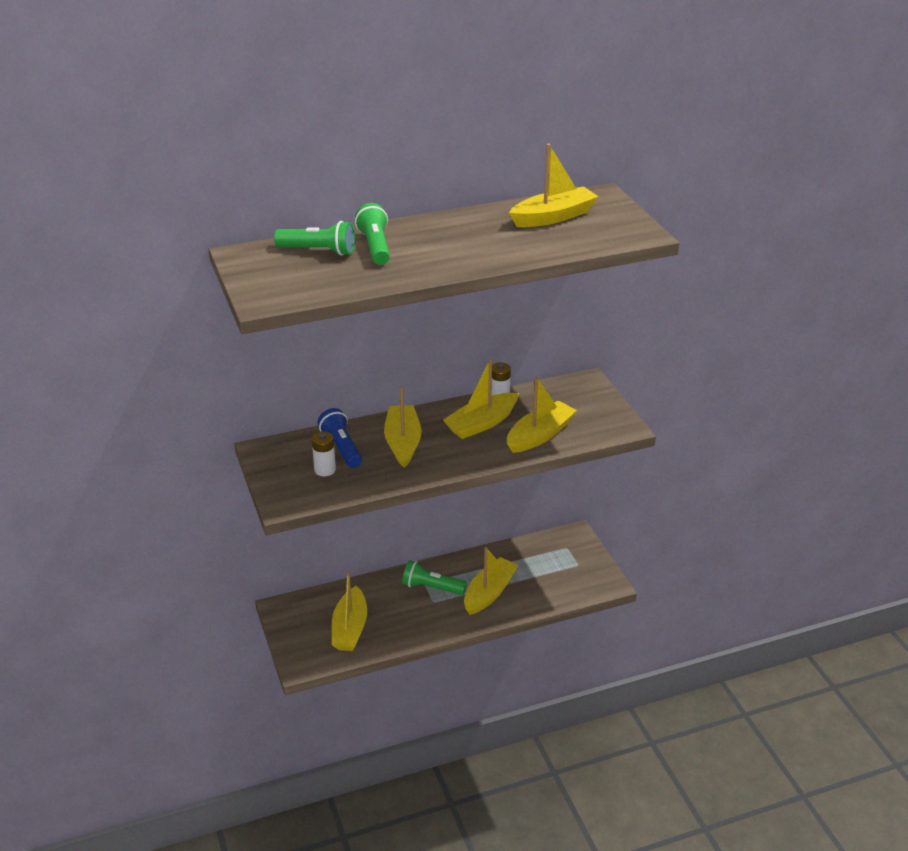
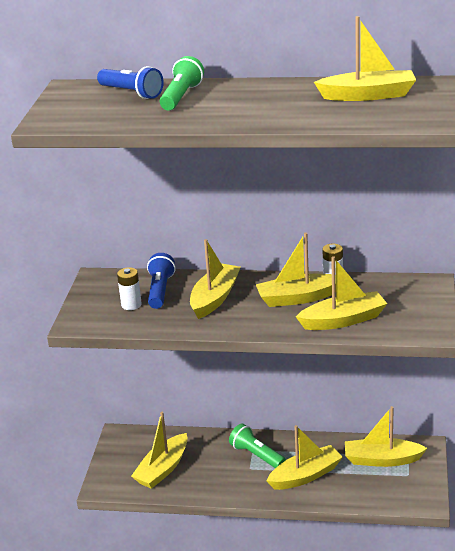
camera: 30 degrees right, 5 degrees down
green flashlight [274,221,355,256] -> blue flashlight [97,66,164,99]
none -> yellow boat [345,406,427,467]

